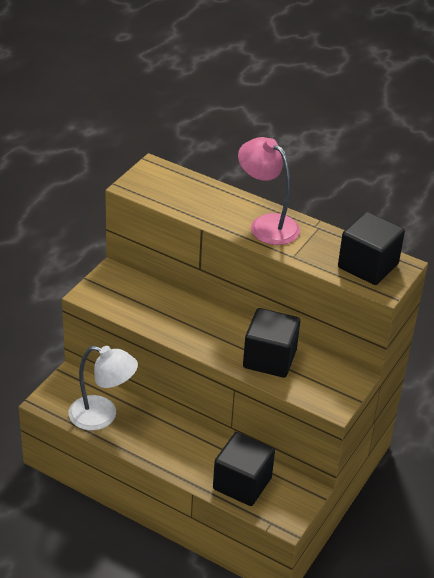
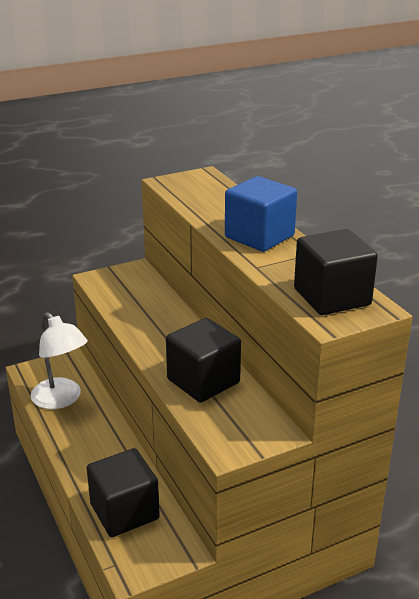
camera: 35 degrees right, 10 degrees down
pink lamp [238,137,300,245] -> blue cube [225,176,297,252]

